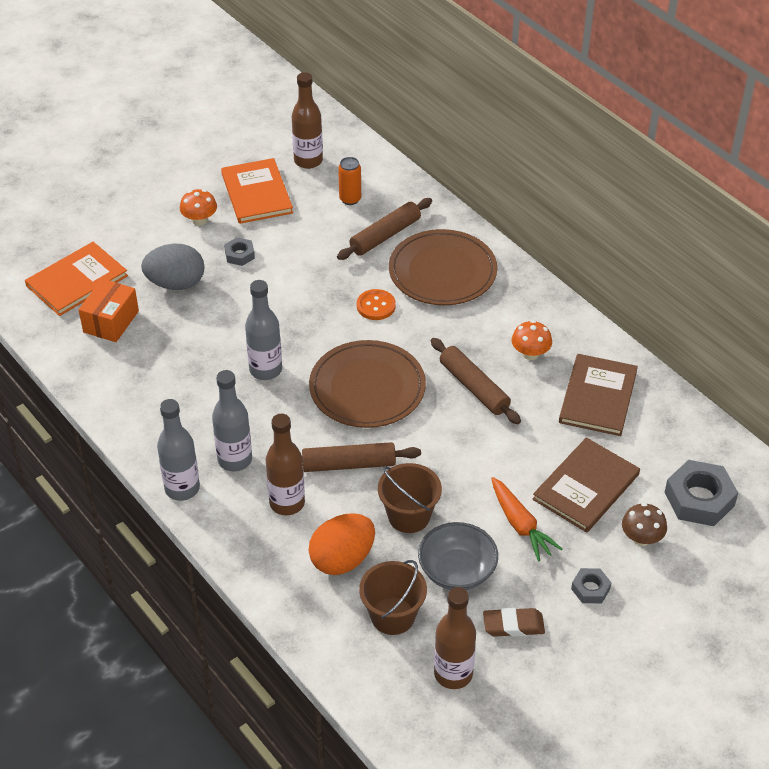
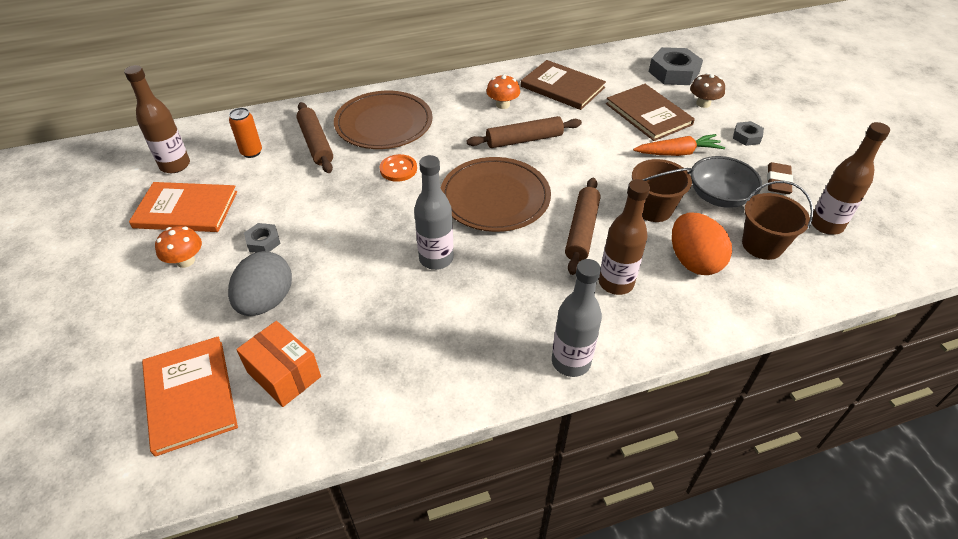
camera: 70 degrees left, 0 degrees up
grey bottle [212,370,252,472] -> none

